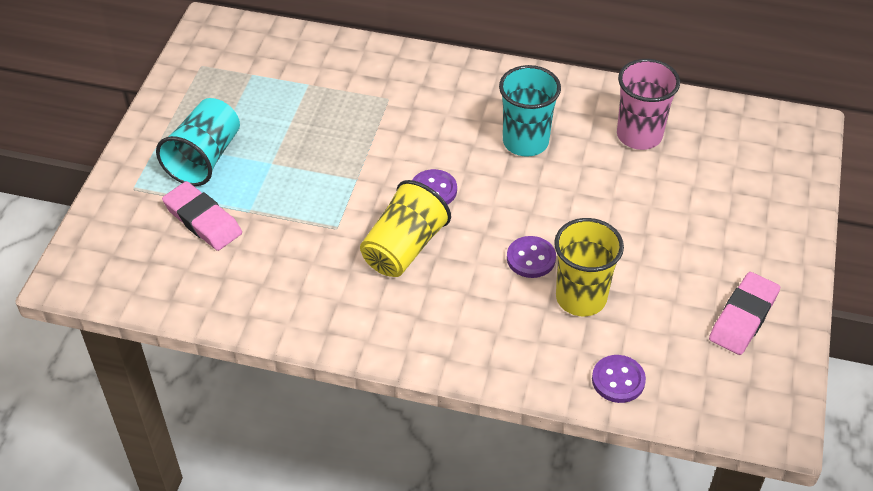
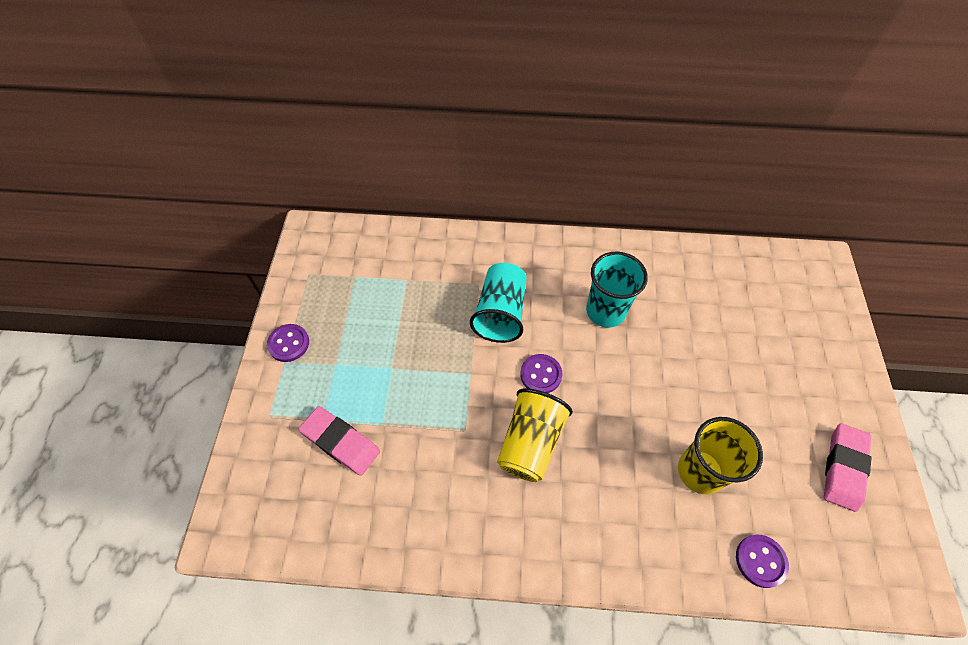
camera: 10 degrees left, 10 degrees up
turquoise cup [156,98,240,186] -> turquoise cup moved to [470,263,527,343]
purple button [507,236,556,278] -> purple button moved to [267,324,309,362]
pink cup [617,59,680,150] -> none

